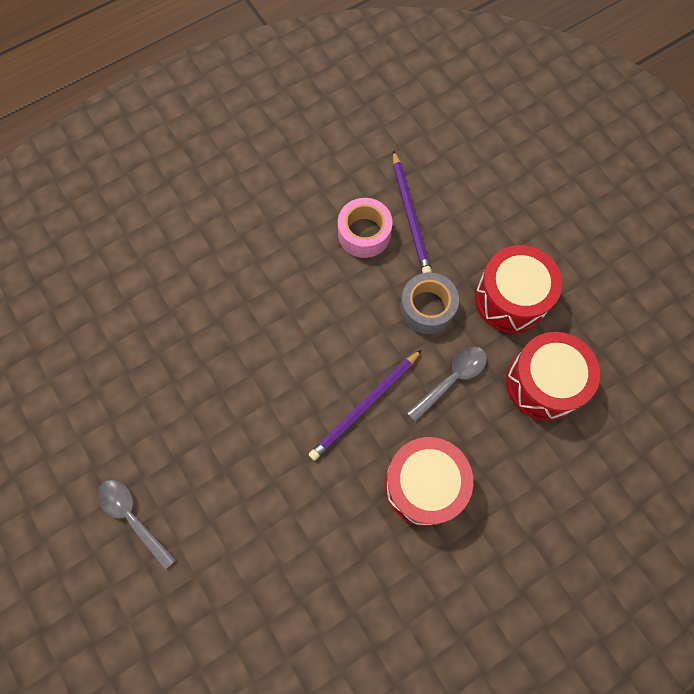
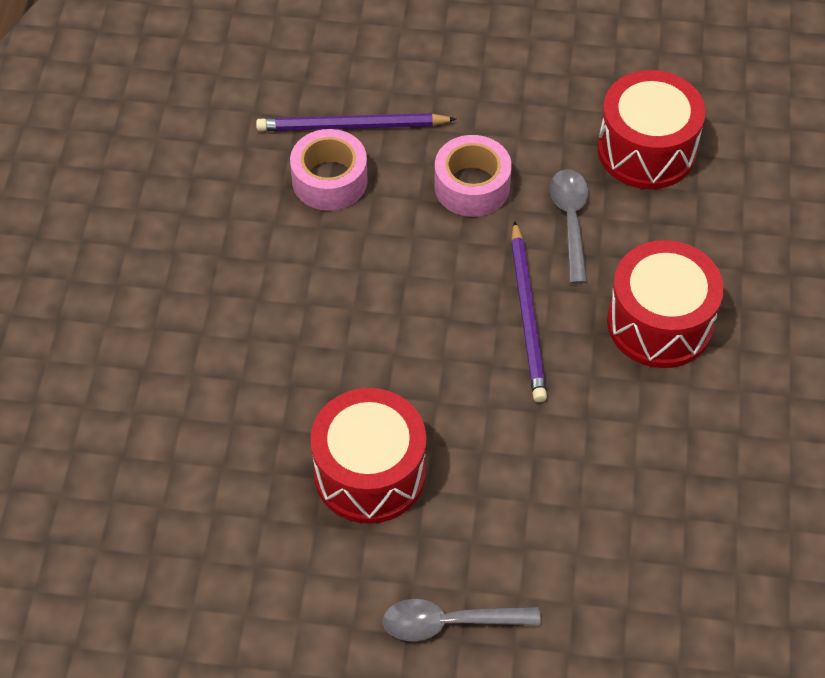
camera: 50 degrees left, 15 degrees down
purple pencil [393,150,432,273] -> purple pencil turned 150 degrees clockwise [256,113,456,131]
grey tape [400,272,459,334] -> pink tape [434,135,512,217]
red drum [475,245,562,333] -> red drum moved to [310,388,426,524]

